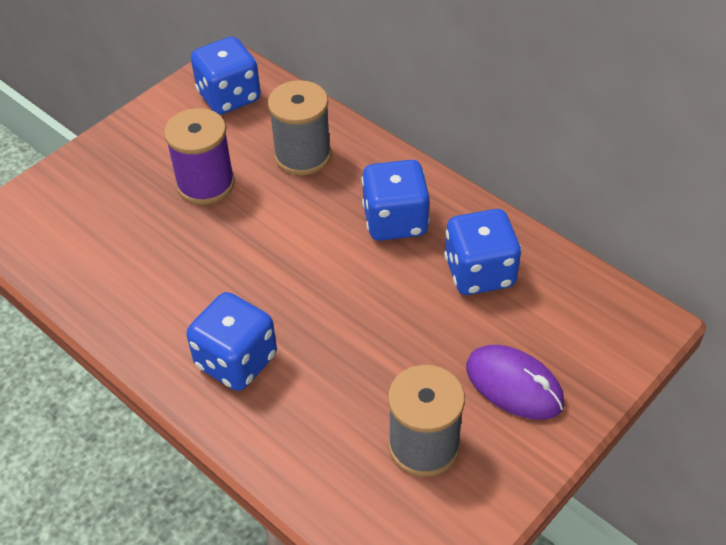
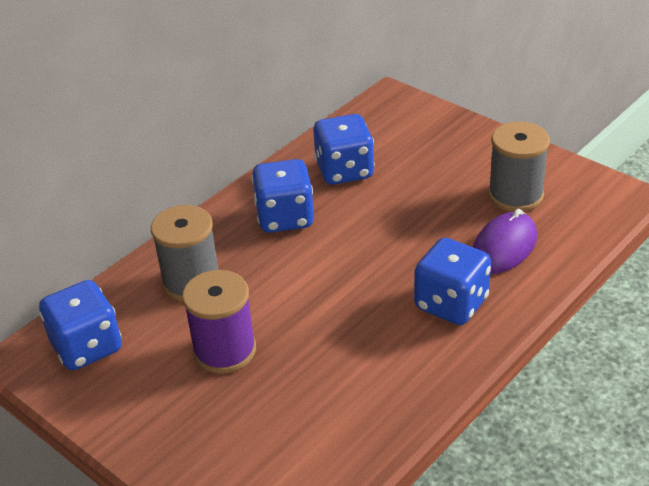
camera: 90 degrees left, 10 degrees down
purple mouse [466,345,564,420] -> purple mouse moved to [473,209,537,274]

